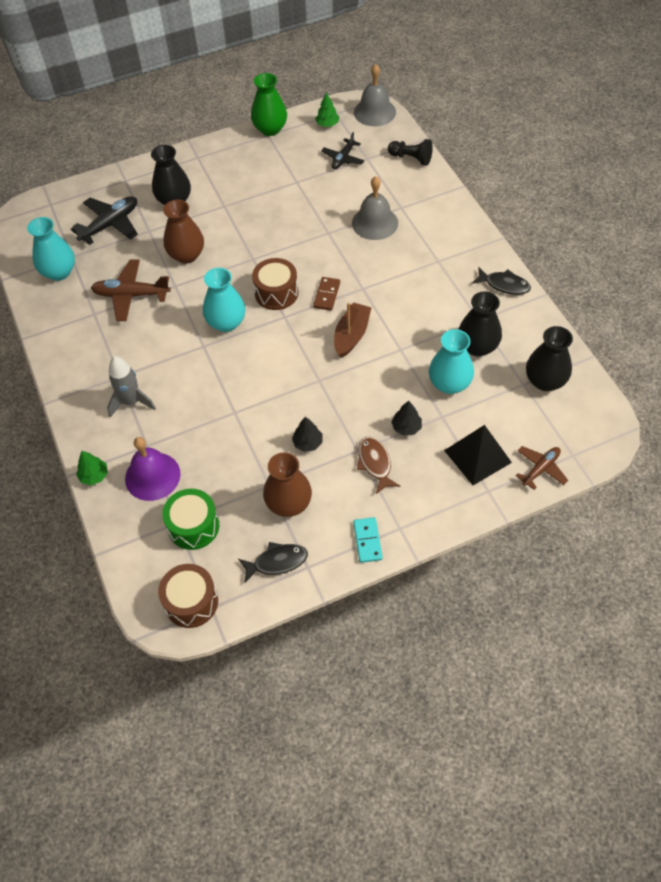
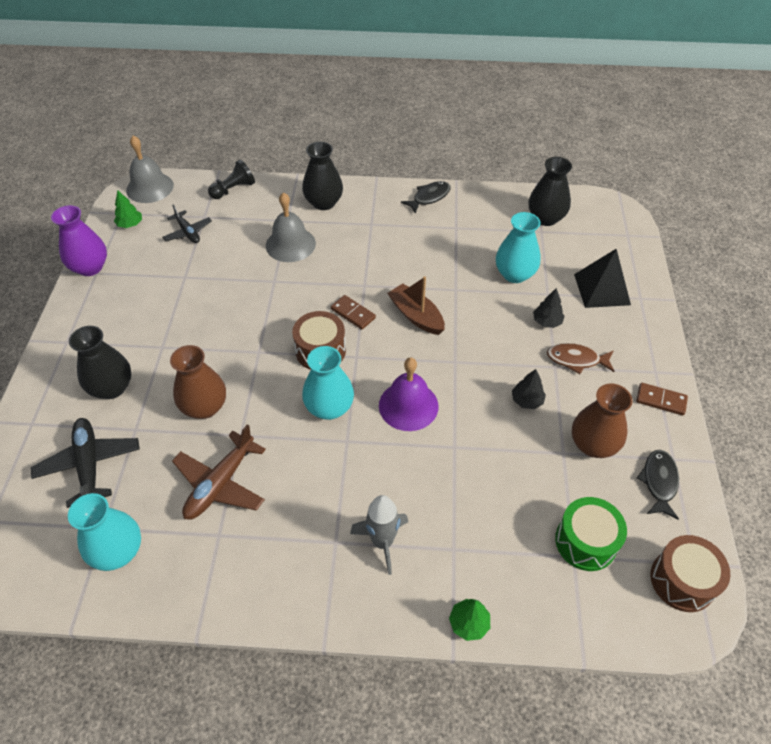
camera: 65 degrees left, 5 degrees down
purple bell [125,437,181,501] -> purple bell moved to [379,357,438,431]
green vase [251,73,287,136] -> purple vase [51,205,107,276]
turquoise domino [353,517,383,563] -> brown domino [636,383,688,416]
black vase [458,291,502,357] -> black vase moved to [302,142,343,210]
brown plane [516,446,568,490] -> none

